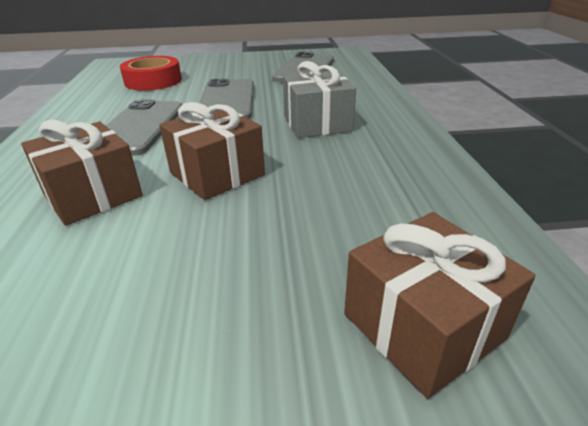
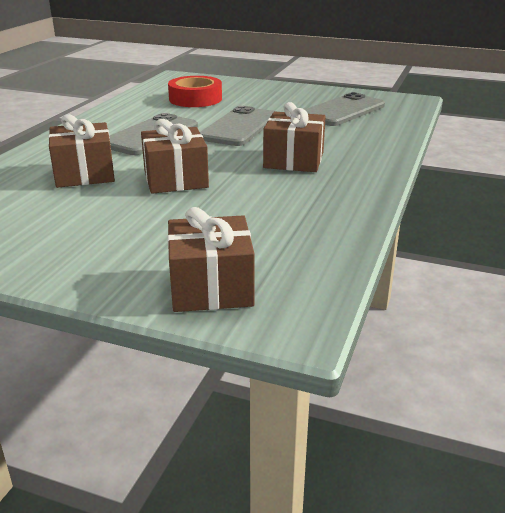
camera: 25 degrees right, 5 degrees down
grey gift [283,61,356,138] -> brown gift [263,102,326,172]

